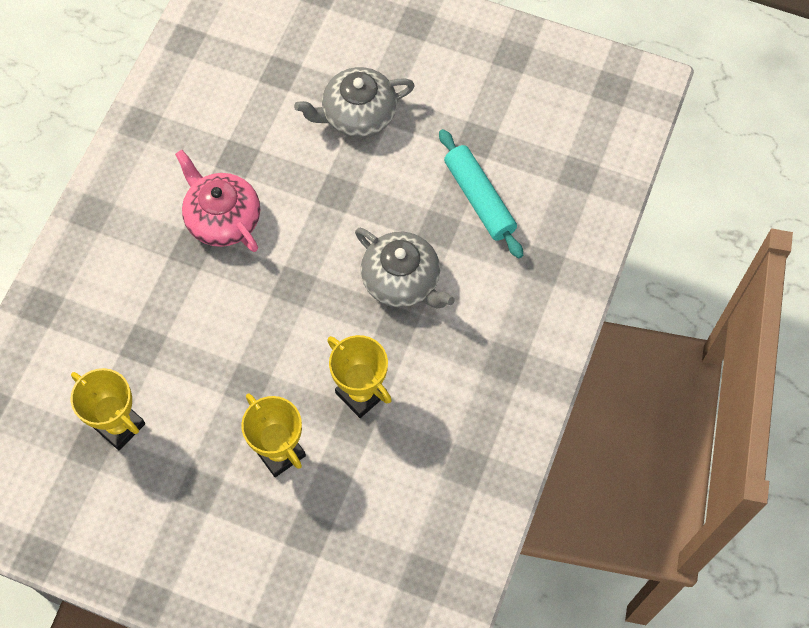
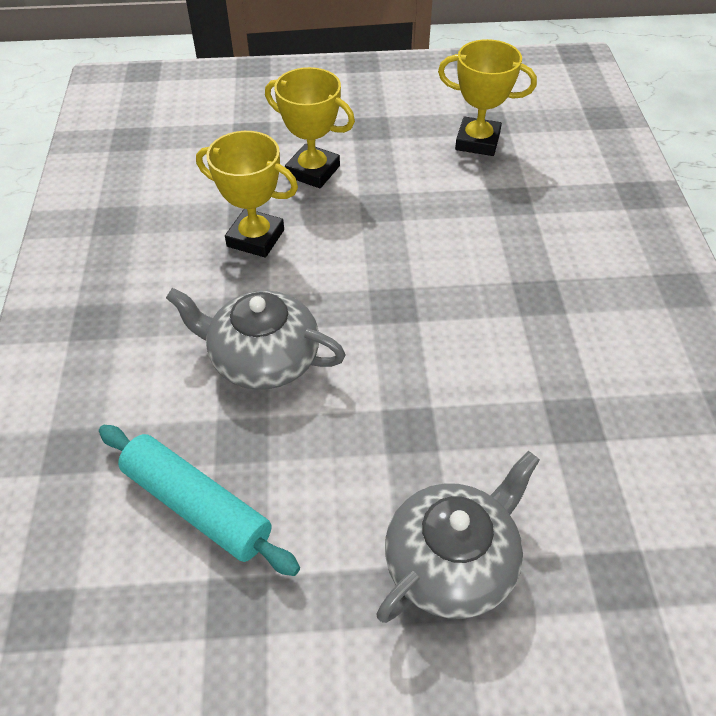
camera: 155 degrees right, 15 degrees down
pink teapot [175,150,260,252] -> none

